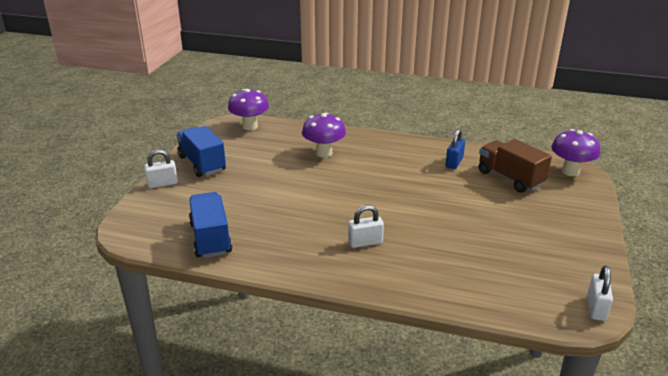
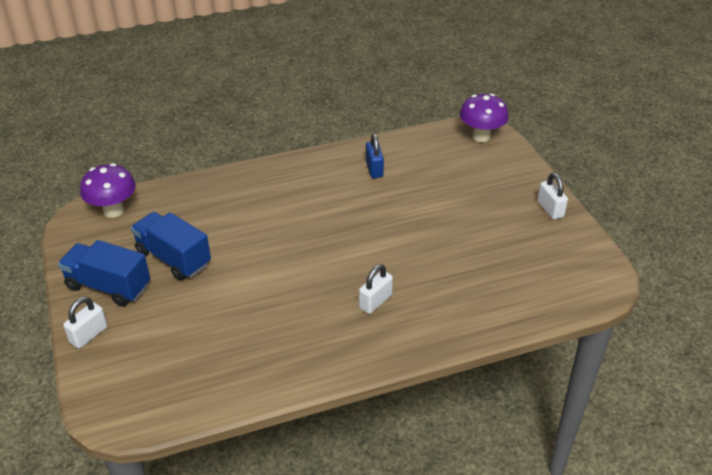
camera: 35 degrees left, 10 degrees up
blue truck [189,192,232,258] -> blue truck moved to [131,212,211,281]
purple mushroom [302,113,346,158] -> none
brown truck [479,139,552,193] -> none
white padlock [587,265,613,321] -> white padlock moved to [537,173,568,220]

